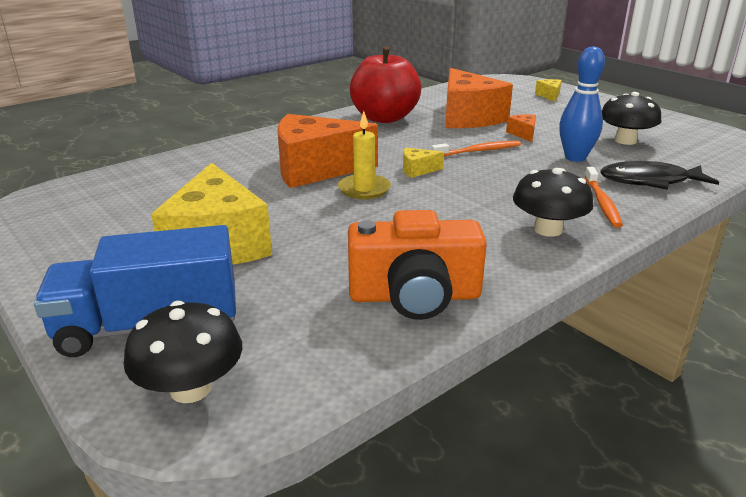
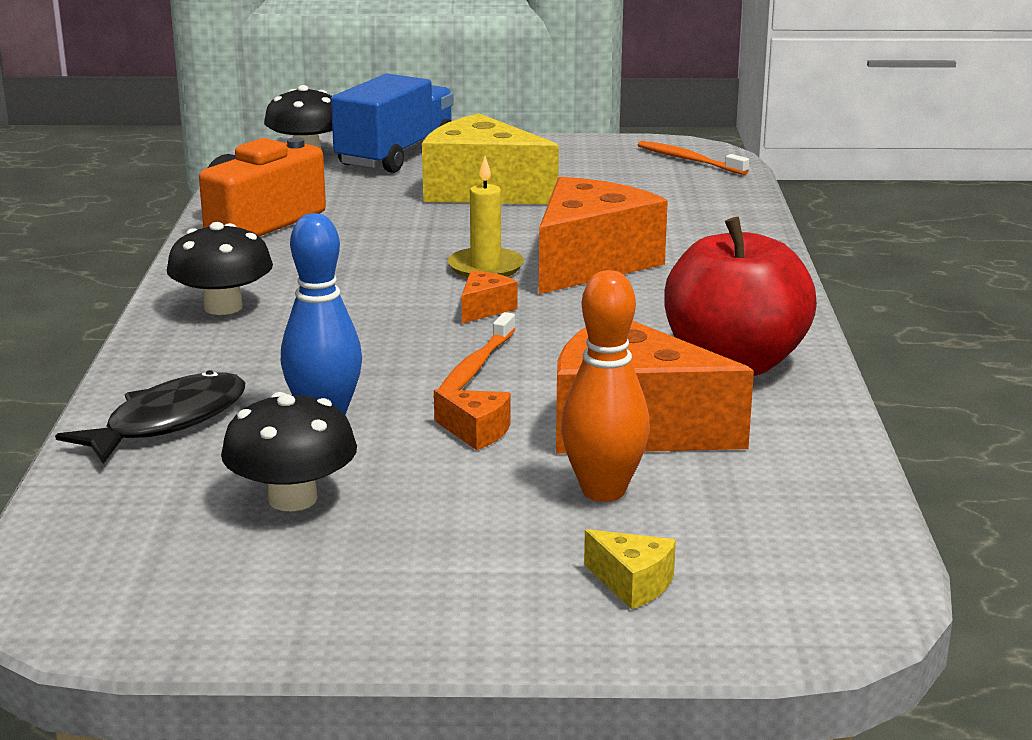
camera: 130 degrees right, 5 degrees down
yellow cheese [403,148,444,178] -> orange cheese [461,270,518,323]
orange toothbrush [585,167,623,228] -> orange toothbrush moved to [638,141,749,175]
none -> orange bowling pin [561,270,650,502]

